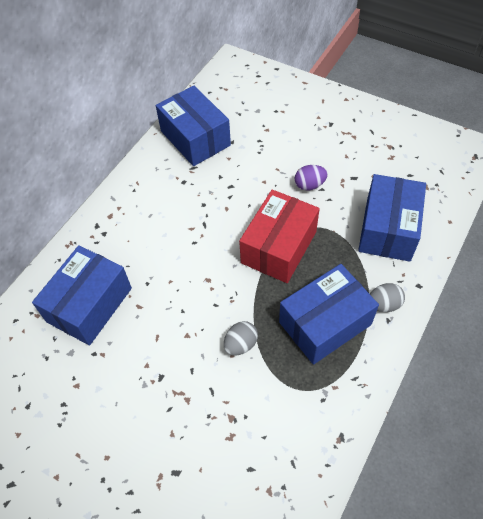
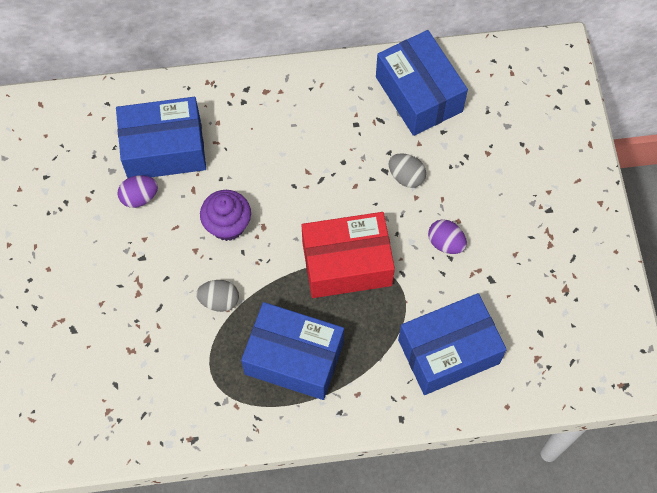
camera: 50 degrees right, 10 degrees up
blue box [156,85,231,166] -> blue box turned 45 degrees counterclockwise [376,30,468,136]
grey egg [370,283,405,312] -> grey egg moved to [389,153,426,188]
none -> purple egg [118,175,158,208]
none -> purple cupcake [200,190,251,241]

